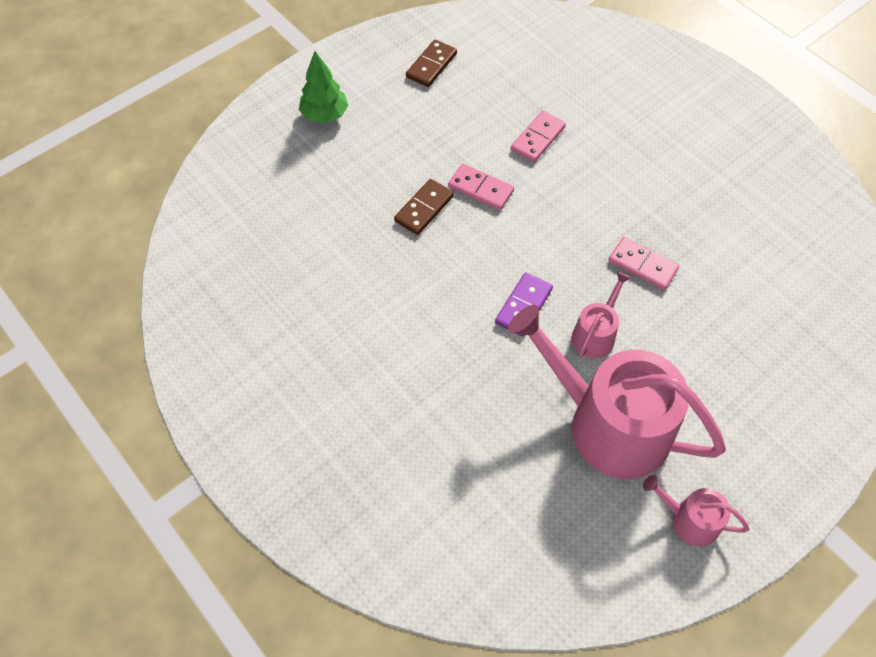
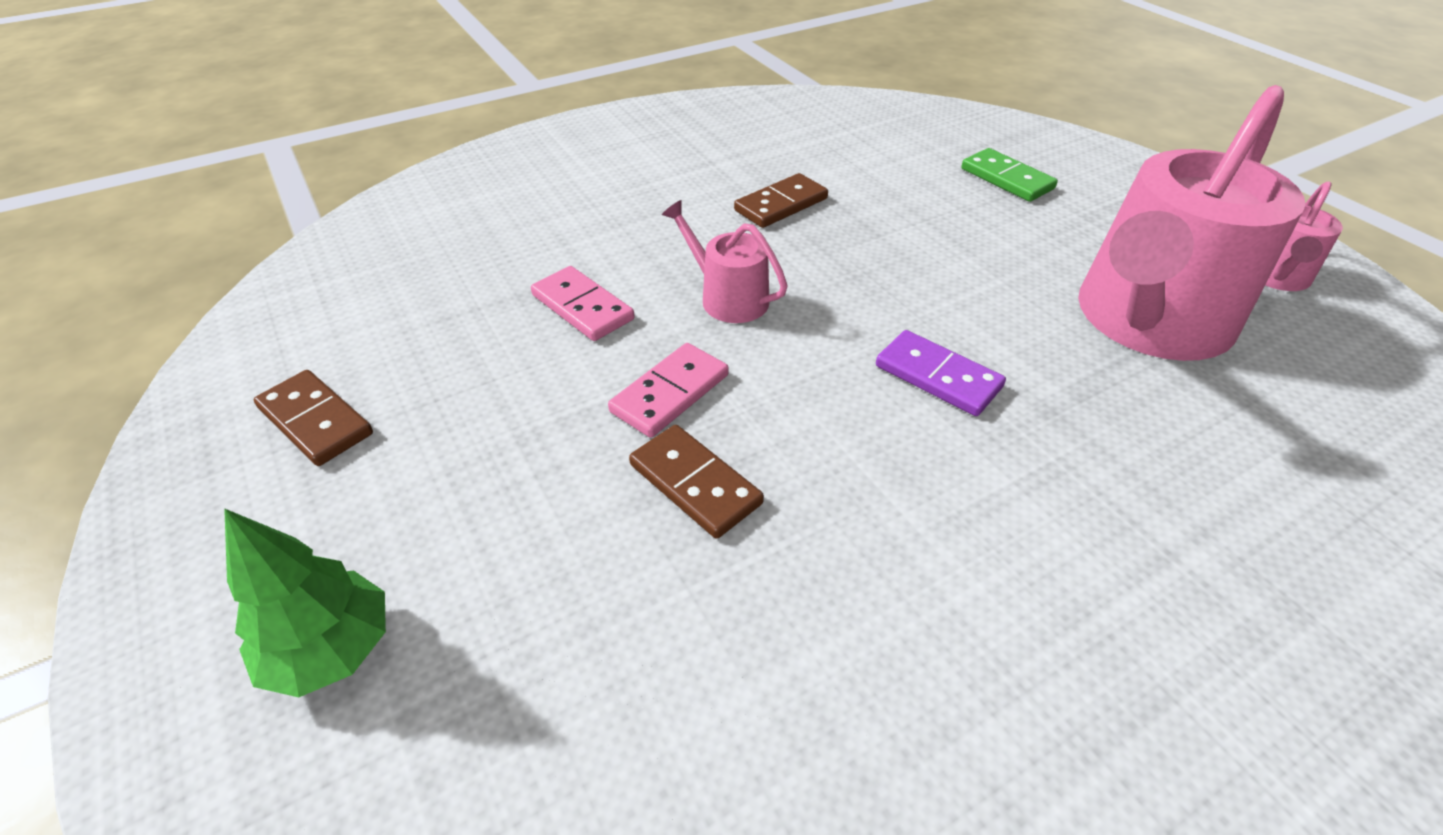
camera: 80 degrees left, 15 degrees down
pink watering can [572,272,631,358] -> pink watering can moved to [662,200,788,323]
pink domino [608,237,679,290] -> none
none -> brown domino [734,173,828,228]
none -> green domino [962,148,1058,202]

